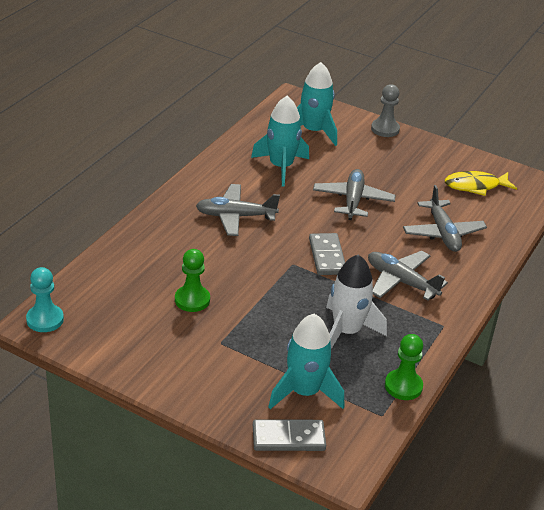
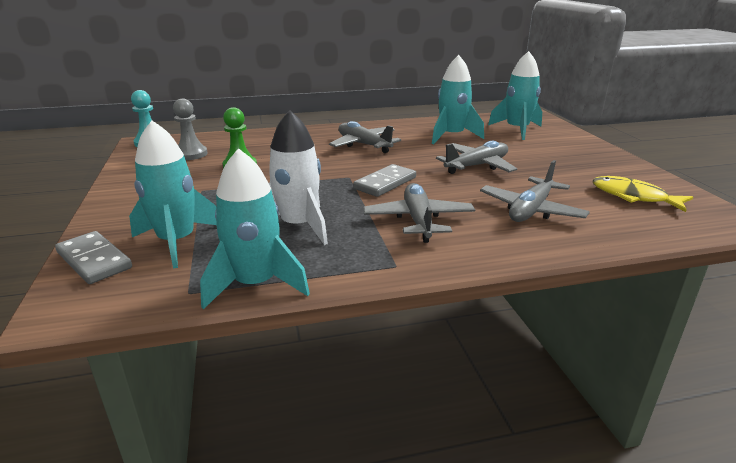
camera: 50 degrees right, 10 degrees down
grey pawn [371,84,400,137] -> grey pawn moved to [173,99,208,160]
green pawn [385,334,423,400] -> turquoise rocket [200,148,310,309]

